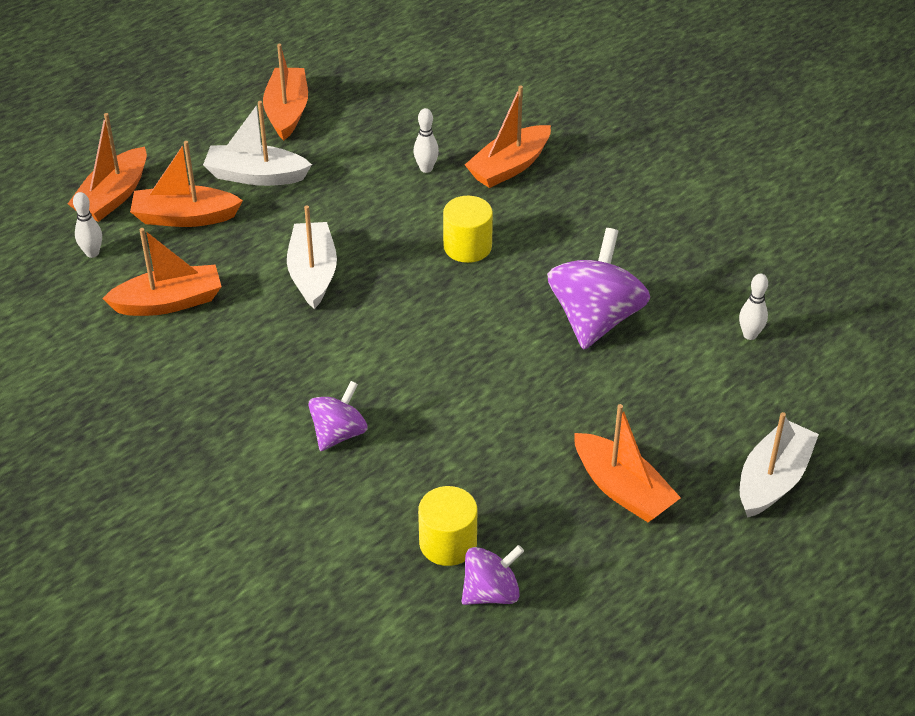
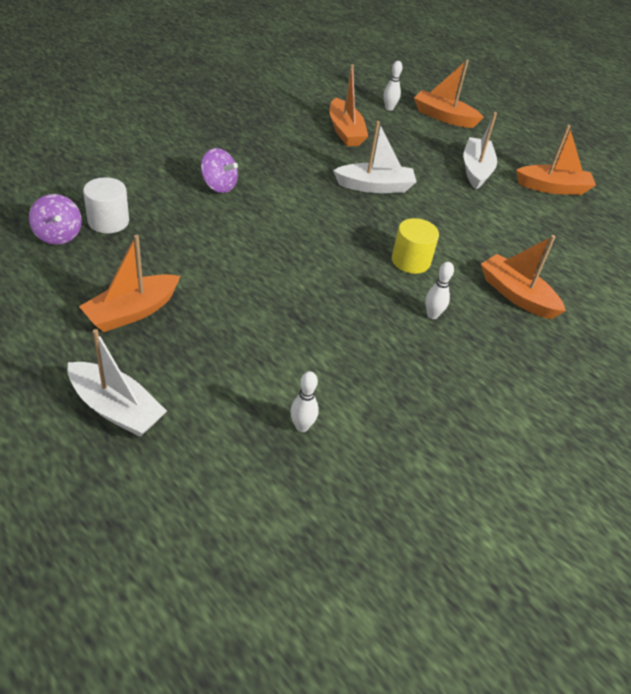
camera: 85 degrees right, 0 degrees up
orange boat [130,141,243,227] -> none
white bowling pin [414,108,439,173] -> white bowling pin moved to [425,262,454,319]
yellow cylinder [418,486,478,566] -> white cylinder [83,177,129,233]
purple spinning top [547,228,650,350] -> none

